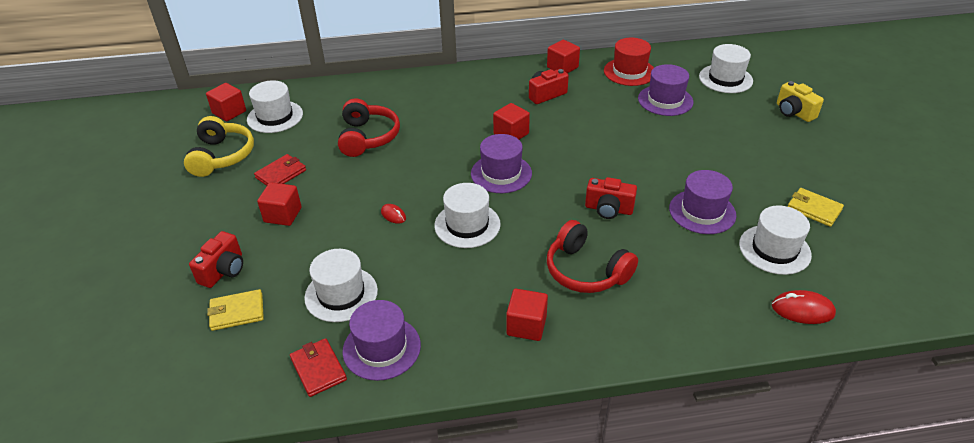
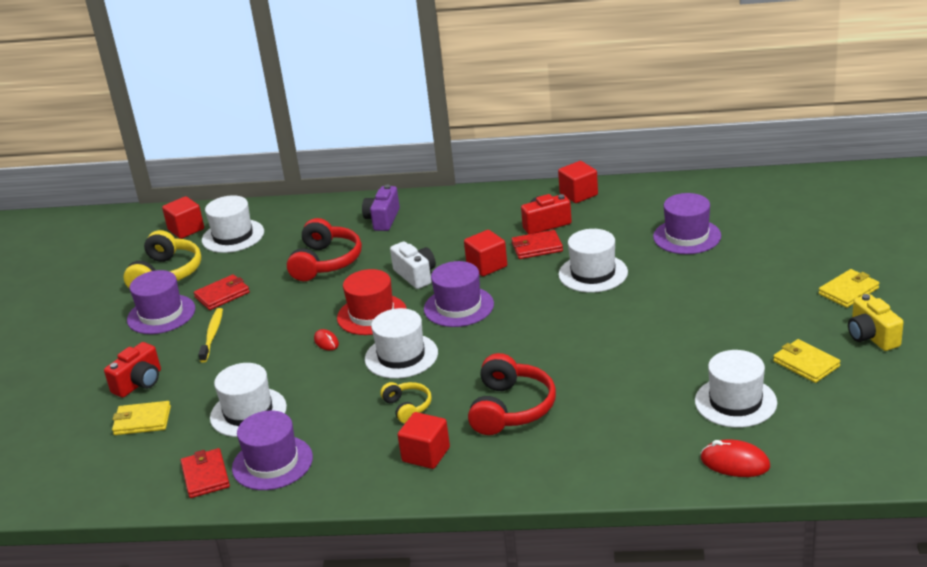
camera: 15 degrees right, 10 degrees down
red cube [257,182,301,226] -> yellow toothbrush [198,308,223,363]
red headphones [547,220,638,293] -> red headphones turned 135 degrees counterclockwise [468,353,556,435]
red camera [585,177,637,219] -> none
red hat [604,38,654,86] -> red hat moved to [337,269,407,335]
purple hat [669,170,736,234] -> purple hat moved to [127,270,195,334]
white hat [699,44,753,93] -> white hat moved to [558,229,628,293]
yellow camera [777,81,824,122] -> yellow camera moved to [848,294,903,351]
none -> purple camera [362,185,400,231]
none -> yellow headphones [380,382,432,423]
none -> white camera [390,241,436,289]
none -> red wallet [511,230,563,259]
none -> yellow wallet [818,269,880,308]

